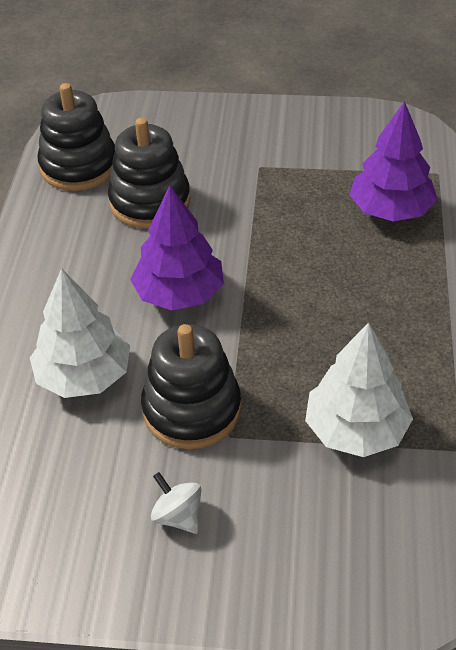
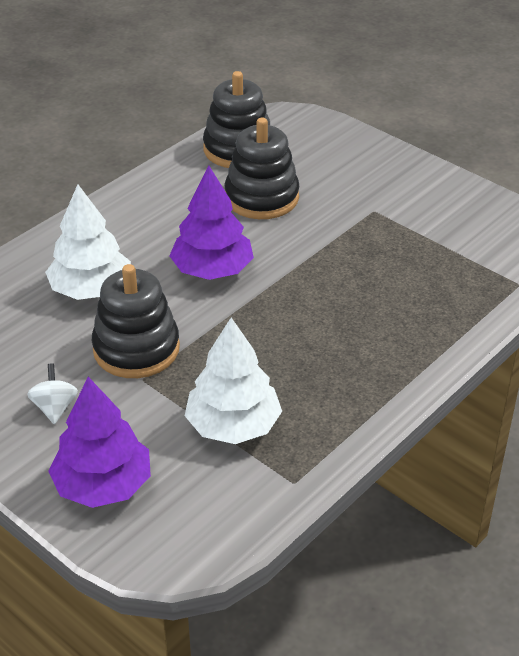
camera: 35 degrees right, 5 degrees down
purple tree [349,101,438,222] -> purple tree moved to [48,377,151,508]

